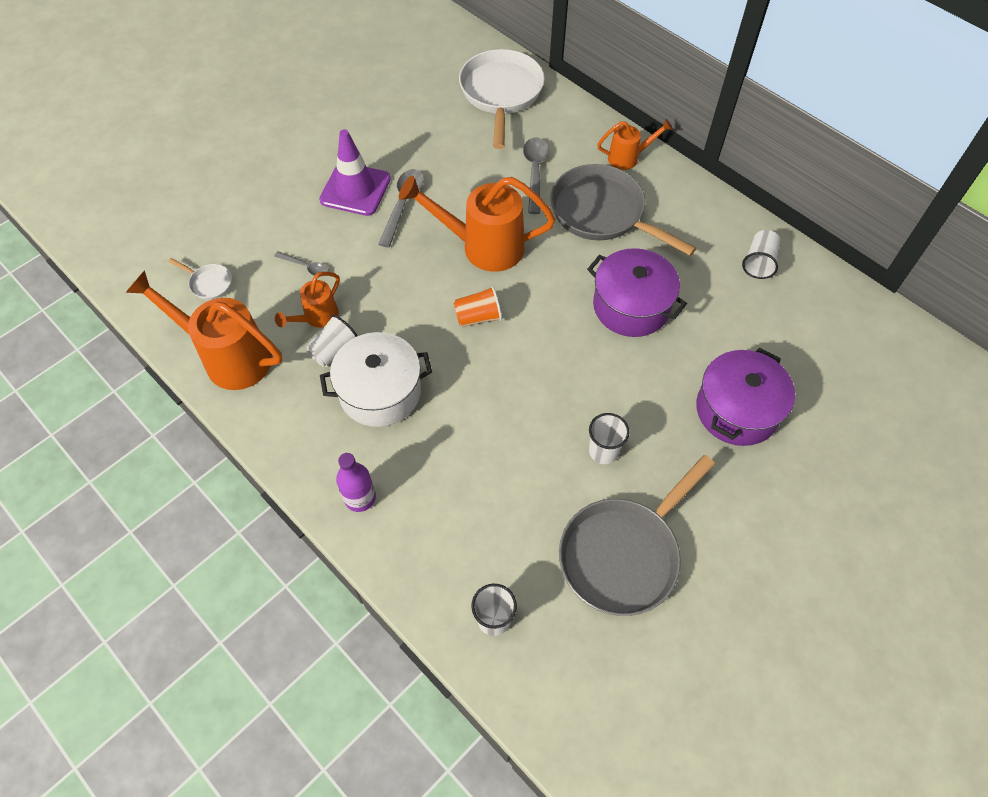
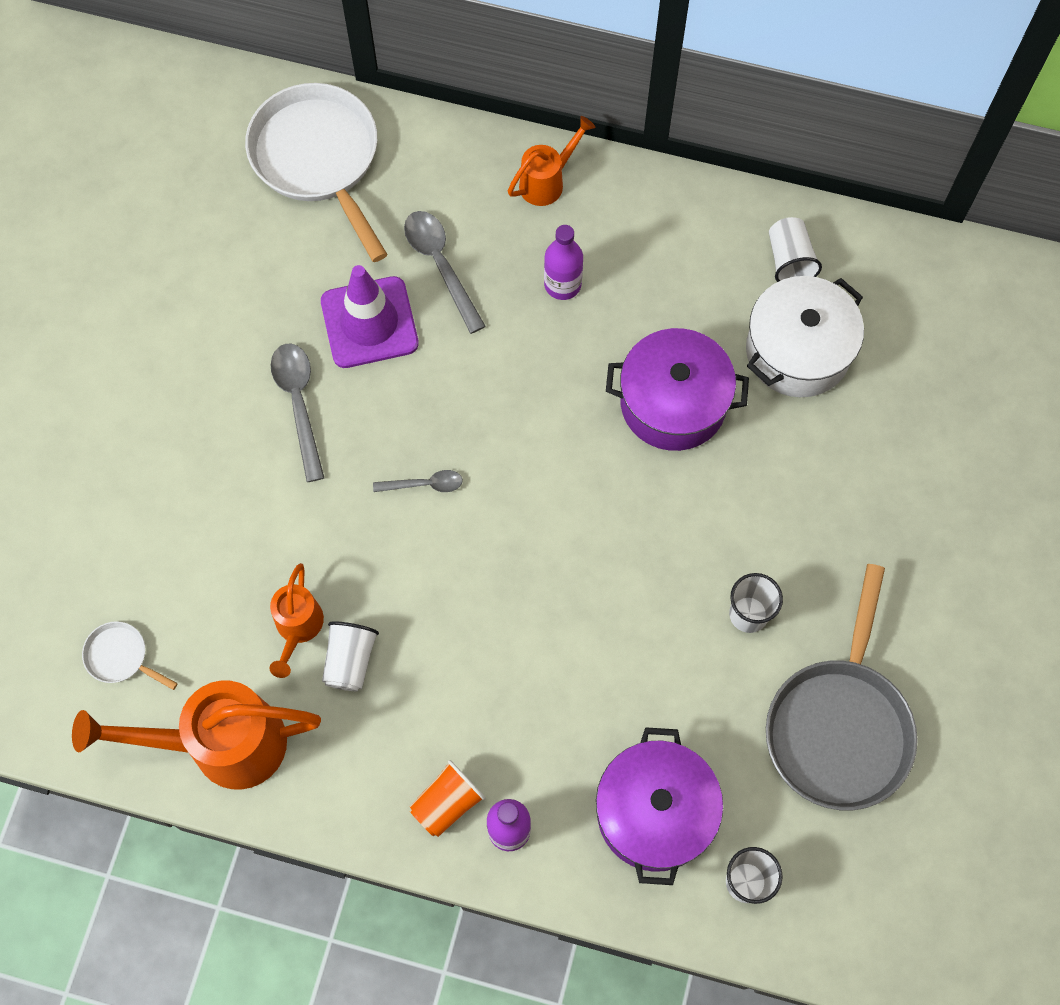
camera: 30 degrees left, 10 degrees up
white pan [168,258,232,300] -> white pan turned 150 degrees counterclockwise [82,621,178,690]
grey spoon [274,251,329,277] -> grey spoon moved to [373,470,463,492]
purple traffic cone [319,129,391,216] -> purple traffic cone moved to [321,265,419,368]
white pot [320,332,432,427] -> white pot moved to [746,276,864,397]
orange watering can [399,176,555,272] -> none
orange cup [454,286,502,327] -> orange cup moved to [409,760,486,837]
grey pan [550,164,696,256] -> purple bottle [544,225,583,300]
purple pot [696,348,795,446] -> purple pot moved to [596,727,723,885]

